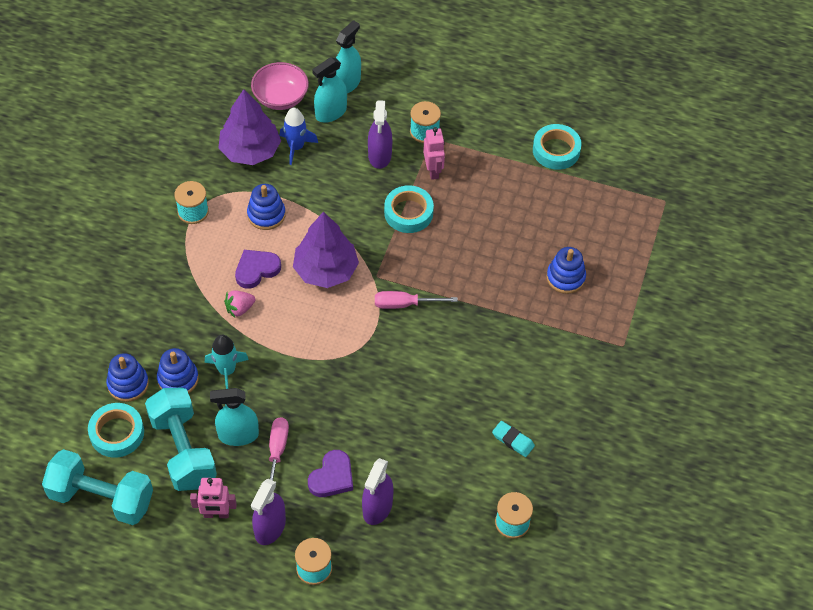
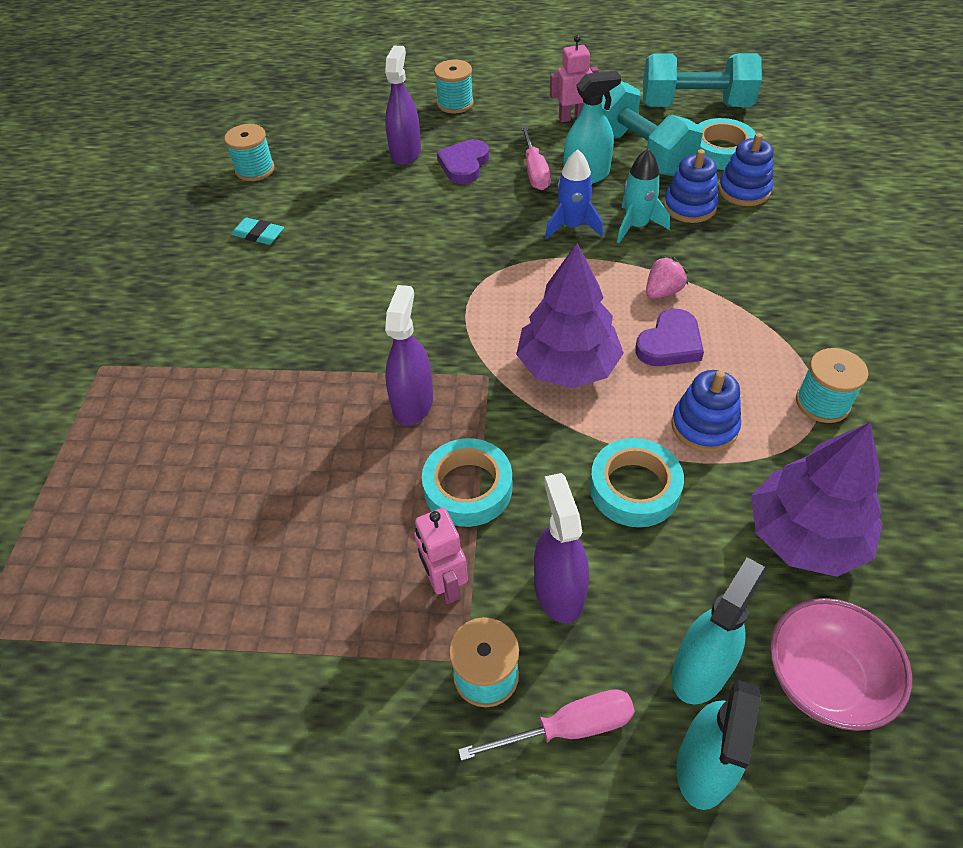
camera: 170 degrees right, 5 degrees down
purple spray bottle [251,479,286,545] -> purple spray bottle moved to [385,285,433,426]
blue rocket [280,108,318,165] -> blue rocket moved to [545,149,603,239]
pink screwdriver [375,291,458,309] -> pink screwdriver moved to [458,689,635,761]
turquoise tape [533,124,582,170] -> turquoise tape moved to [590,438,684,527]
blue stacking toy [546,247,586,294] -> none

